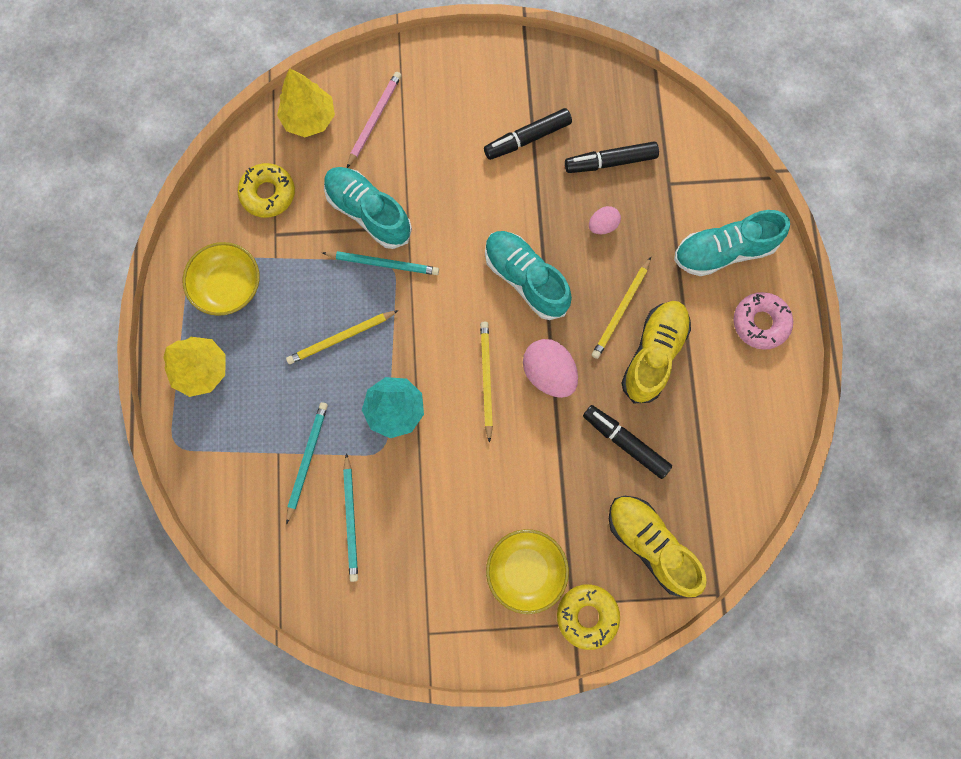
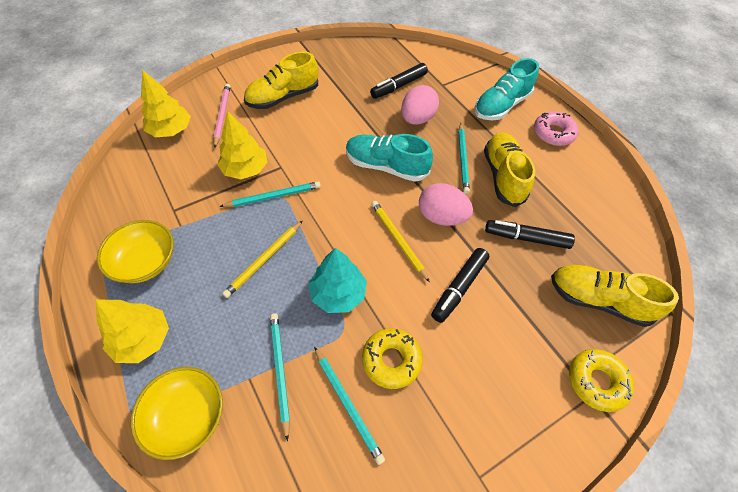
camera: 30 degrees left, 20 degrees down
yellow donut [238,163,295,218] -> yellow donut moved to [362,328,423,389]
turquoise shoe [324,167,412,249] -> yellow tree [217,111,268,179]
black marker [484,108,572,160] -> black marker moved to [431,248,489,323]
yellow bowl [486,529,569,614] -> yellow bowl moved to [131,367,223,460]
pink egg [589,206,621,234] -> pink egg [401,85,439,125], size x1.78
yellow pencil [592,257,651,359] -> turquoise pencil [458,123,470,194]
none -> yellow shoe [244,52,318,109]

